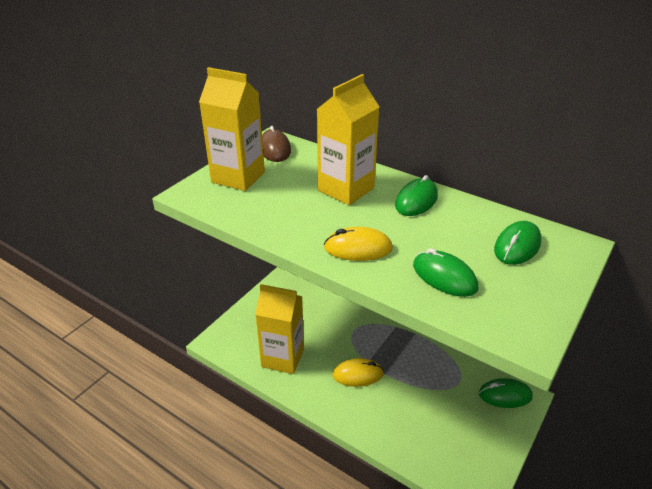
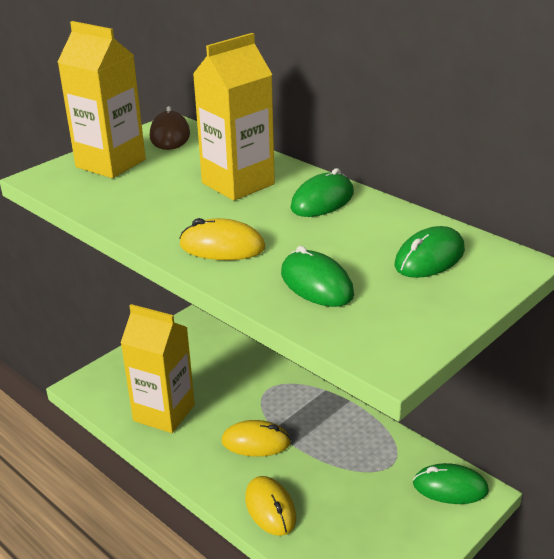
camera: 10 degrees right, 5 degrees down
none -> yellow mouse [245,476,296,536]

